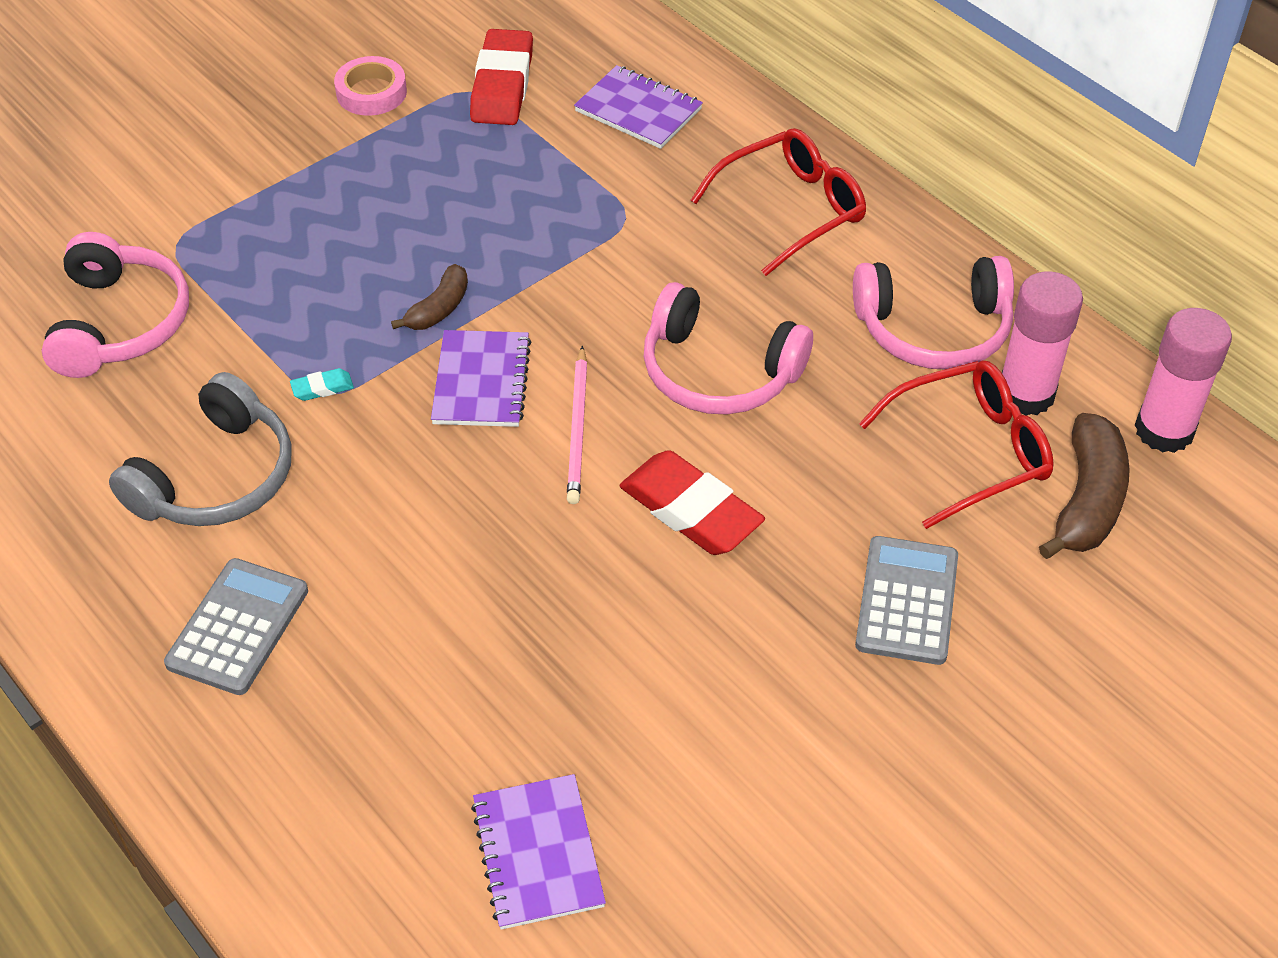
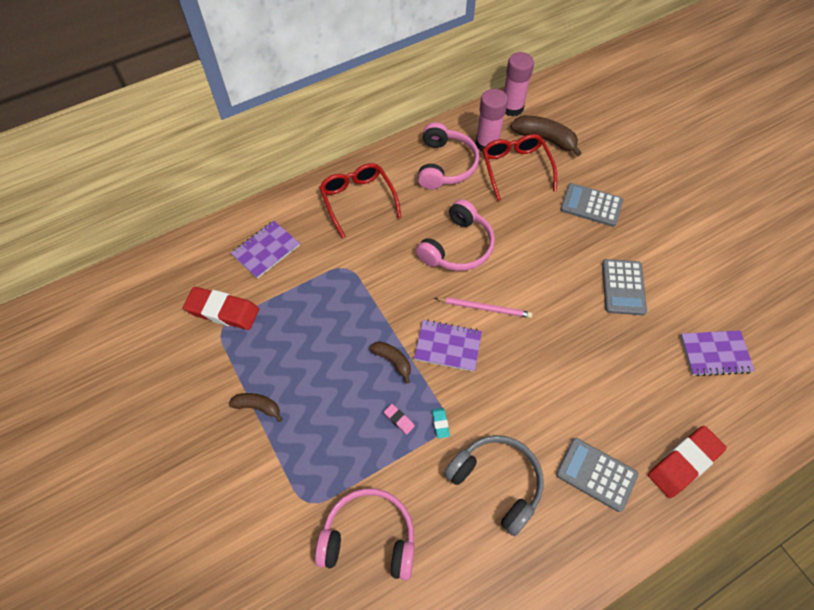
camera: 80 degrees left, 10 degrees up
pink tape [334,56,407,116] -> none
red eraser [620,450,765,555] -> red eraser moved to [648,426,727,498]
none -> brown banana [228,393,283,422]
none -> pink eraser [384,404,415,434]
none -> grey calculator [602,259,647,315]

